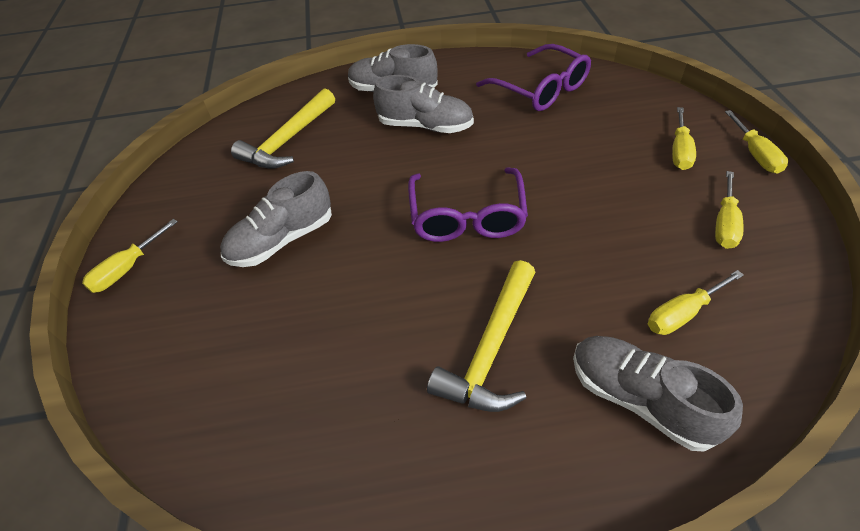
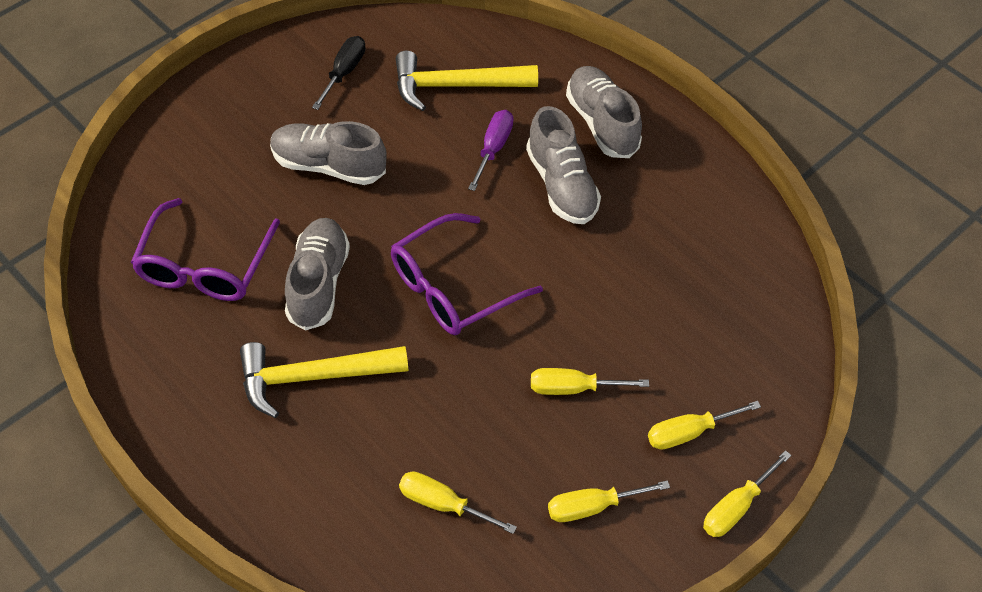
camera: 50 degrees right, 5 degrees up
yellow screwdriver [82,219,178,293] -> yellow screwdriver moved to [531,368,649,395]
purple glasses [476,44,591,111] -> purple glasses moved to [131,198,280,301]
grey shoe [573,336,743,452] -> grey shoe moved to [285,218,350,331]
none -> black screwdriver [312,36,365,110]
none -> purple screwdriver [468,110,514,191]

